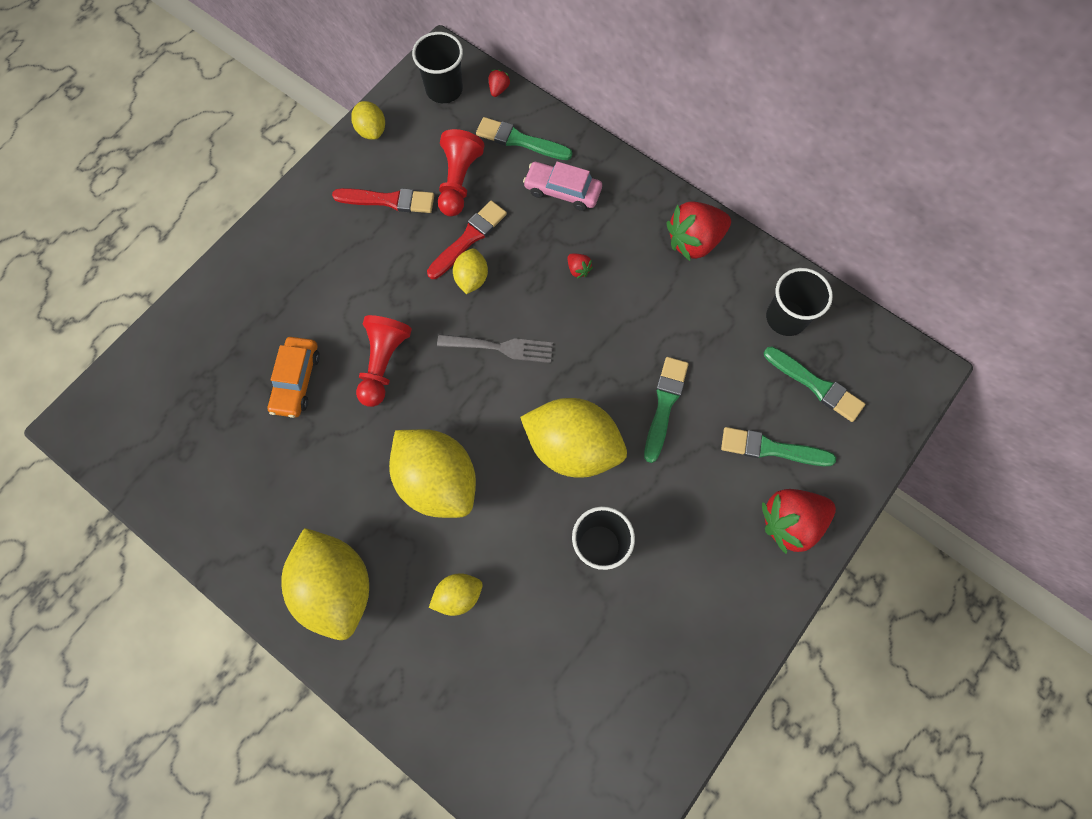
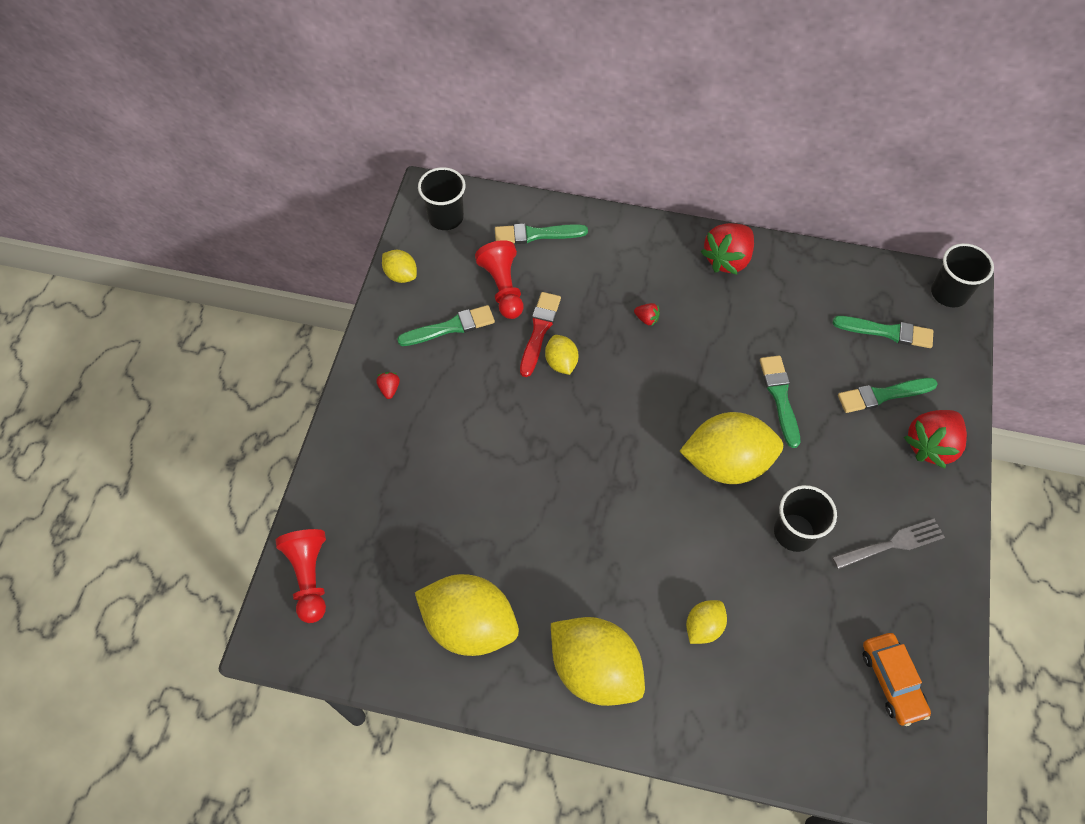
camera: 25 degrees left, 10 degrees down
orange car [268,337,320,418] -> orange car moved to [863,633,931,726]
red brush [332,188,434,213] -> green brush [397,305,495,346]
red pawn [356,315,412,407] -> red pawn moved to [276,529,326,623]
yellow lemon [389,429,476,518] -> yellow lemon moved to [415,574,519,656]
grey fork [437,334,553,363] -> grey fork moved to [832,519,945,569]
red strawberry [489,69,510,97] -> red strawberry moved to [376,372,400,399]
pink car [523,161,602,211] -> none
black cup [766,268,833,336] -> black cup moved to [931,243,994,308]

